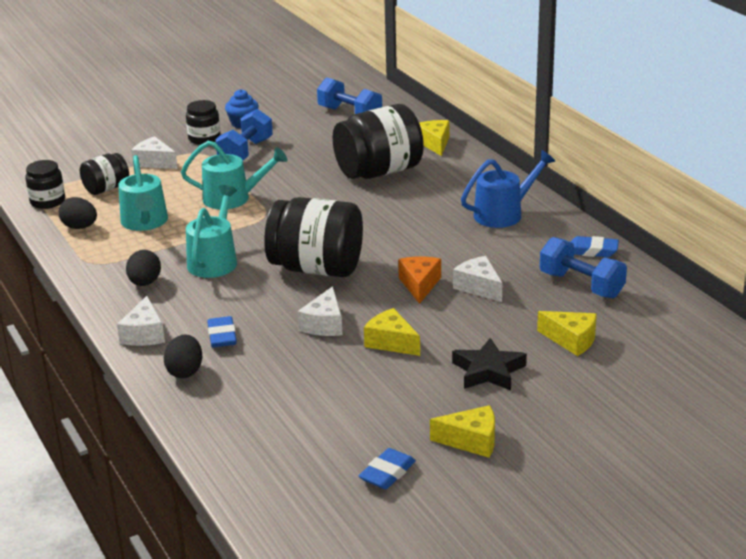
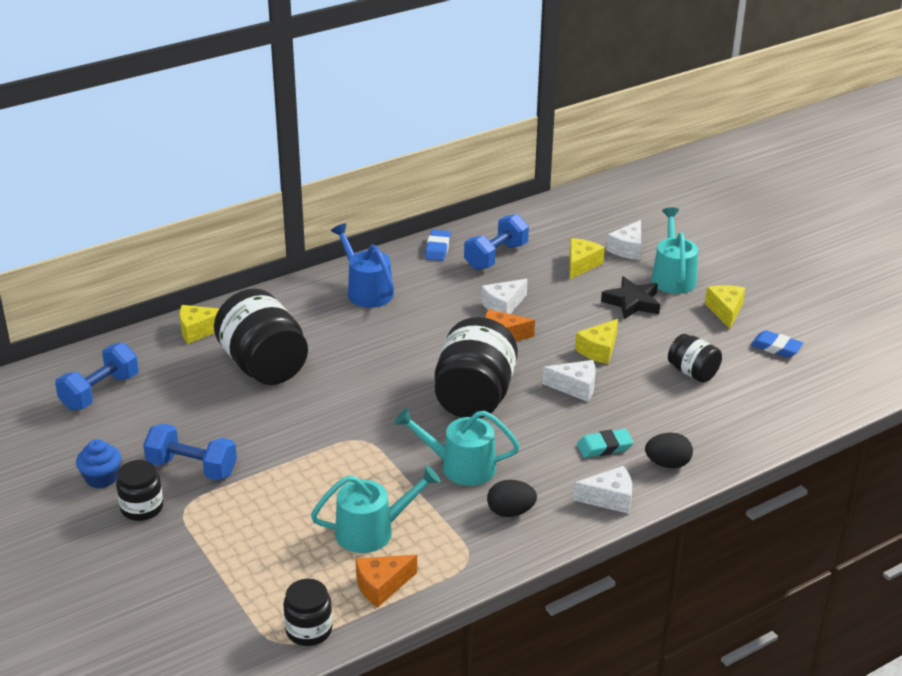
camera: 95 degrees left, 5 degrees up
black egg [59,197,97,229] -> orange cheese [356,555,417,608]
black jar [80,153,129,195] -> black jar moved to [668,334,722,383]
white cheese [131,136,178,169] -> white cheese moved to [606,220,641,260]
turquoise watering can [181,141,287,209] -> turquoise watering can moved to [651,207,698,294]
blue eraser [208,316,237,347] -> turquoise eraser [577,429,633,458]

